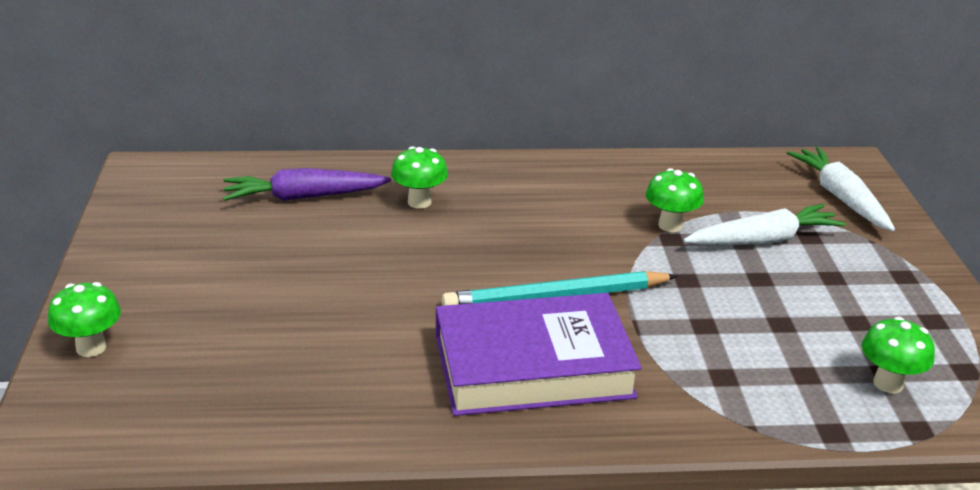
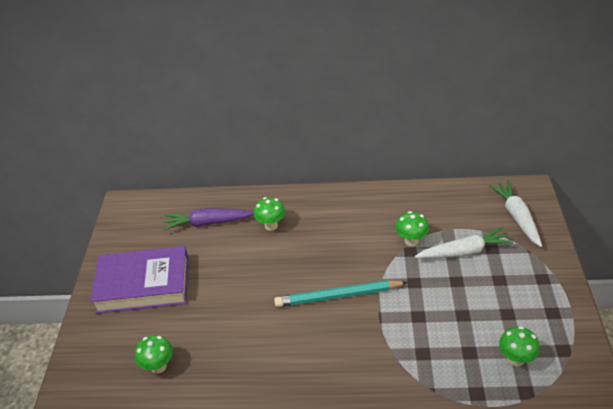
camera: 10 degrees right, 10 degrees up
green mushroom [48,282,121,357] -> green mushroom moved to [135,335,173,374]
purple book [436,293,642,416] -> purple book moved to [90,246,189,314]

